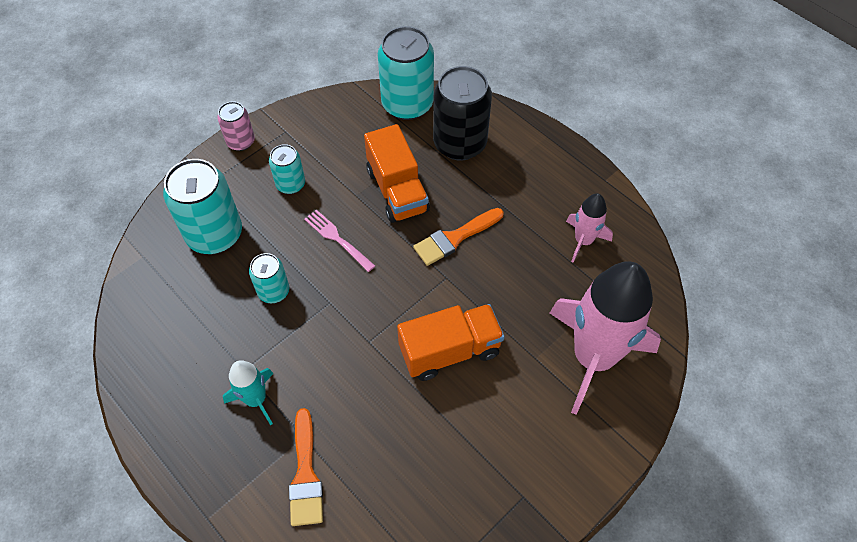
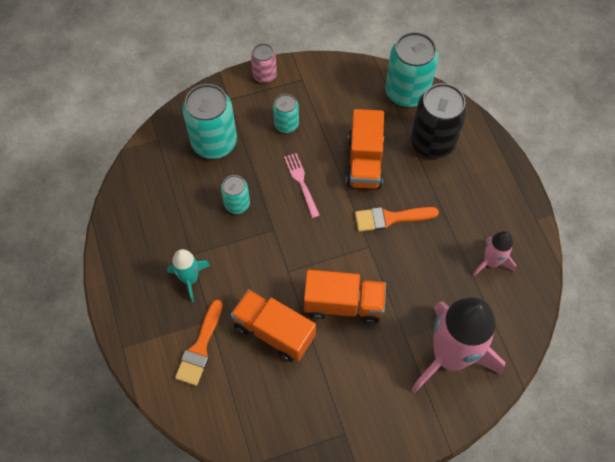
camera: 25 degrees right, 5 degrees up
none -> orange truck [231,289,316,362]

